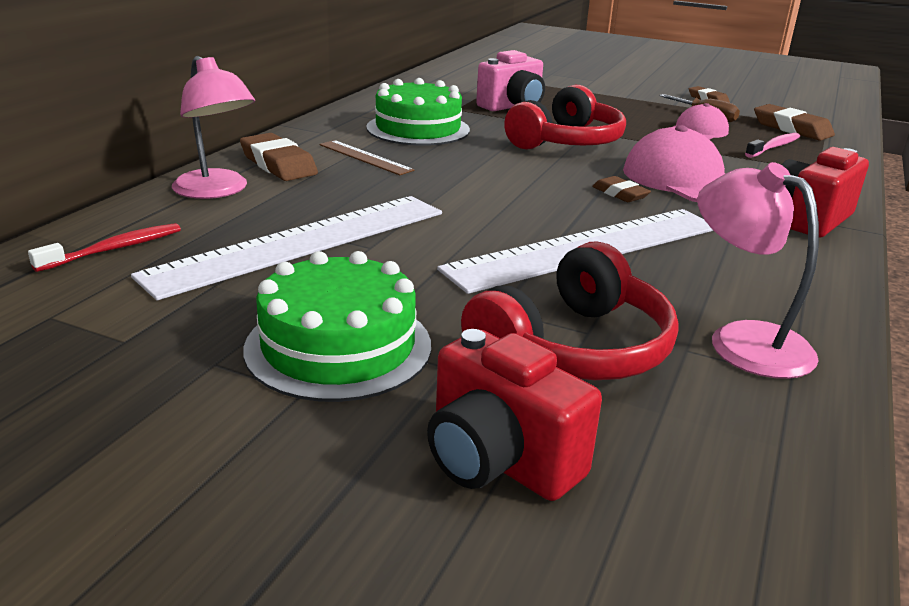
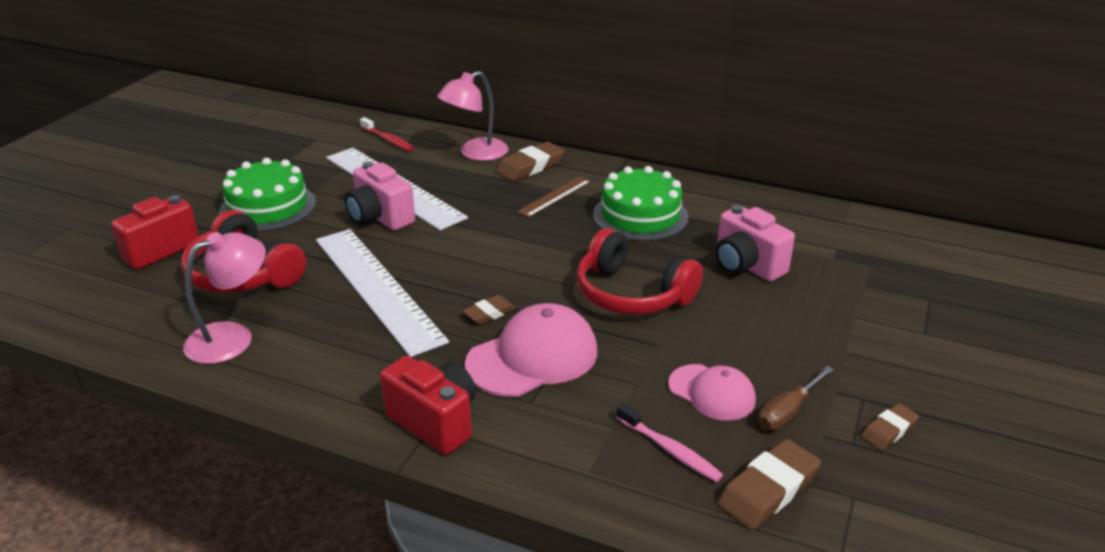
camera: 90 degrees right, 5 degrees up
none -> pink camera [345,161,415,231]

